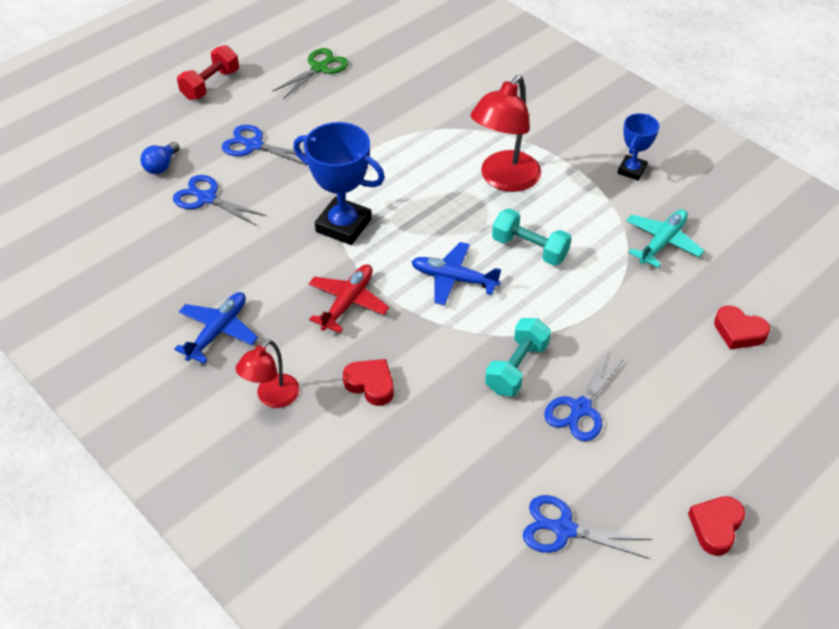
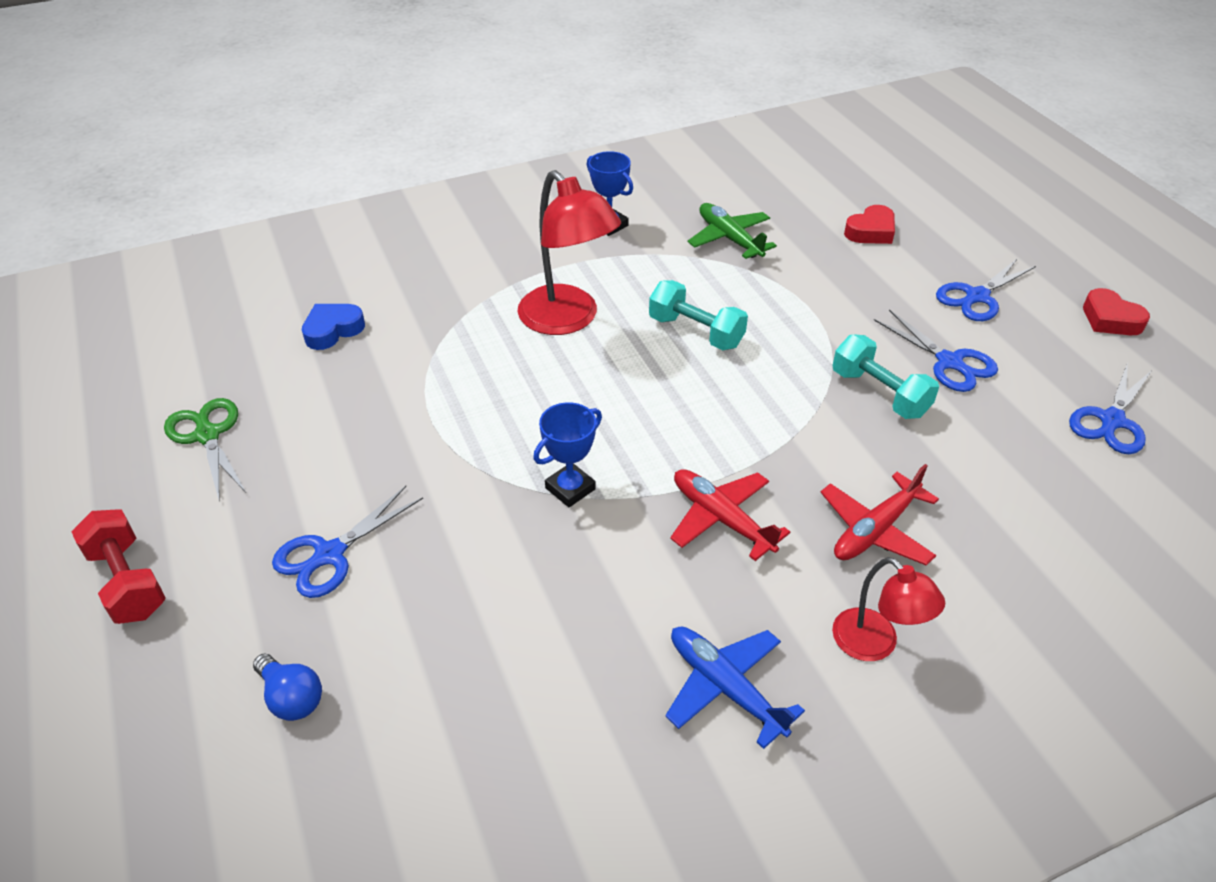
camera: 70 degrees left, 5 degrees down
blue scissors [173,175,266,226] -> blue scissors moved to [936,258,1036,321]
blue trophy [293,122,385,245] -> blue trophy [533,402,602,507], size x0.58
red heart [343,359,394,406] -> red plane [820,464,939,566]
blue plane [411,242,501,306] -> none
turquoise dumbbell [492,208,572,266] -> turquoise dumbbell turned 75 degrees clockwise [649,280,748,350]
turquoise plane [626,209,704,268] -> green plane [688,203,777,259]
none -> blue heart [302,304,365,350]

